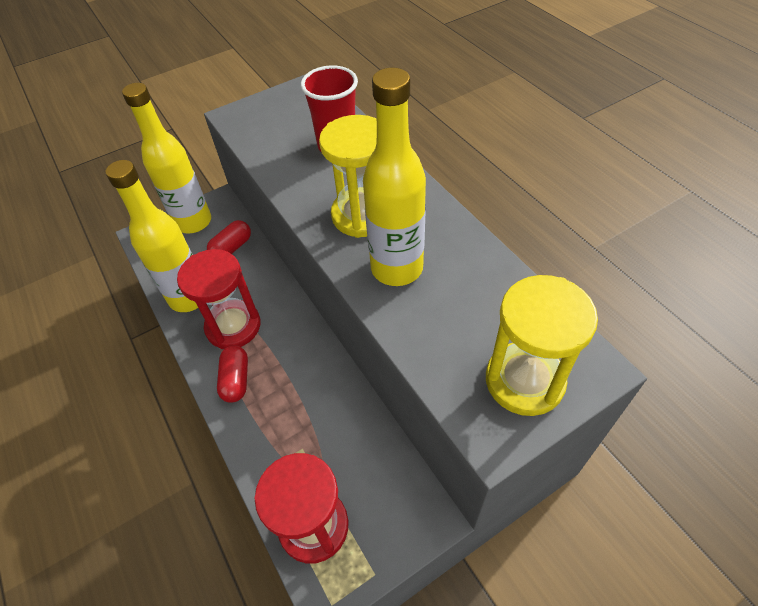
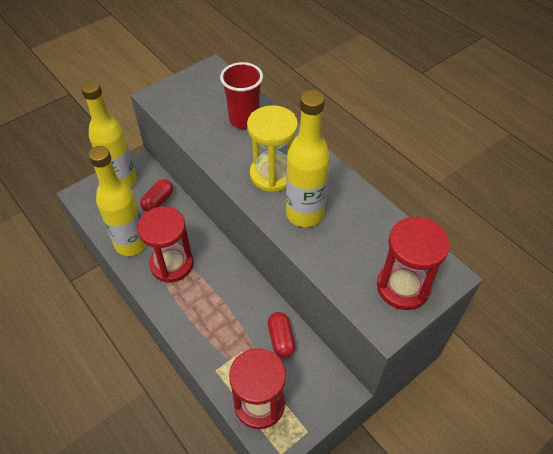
camera: 10 degrees left, 0 degrees up
red capsule [217,345,248,403] -> red capsule moved to [268,312,296,358]
yellow hourglass [486,275,598,416] -> red hourglass [377,217,450,310]

